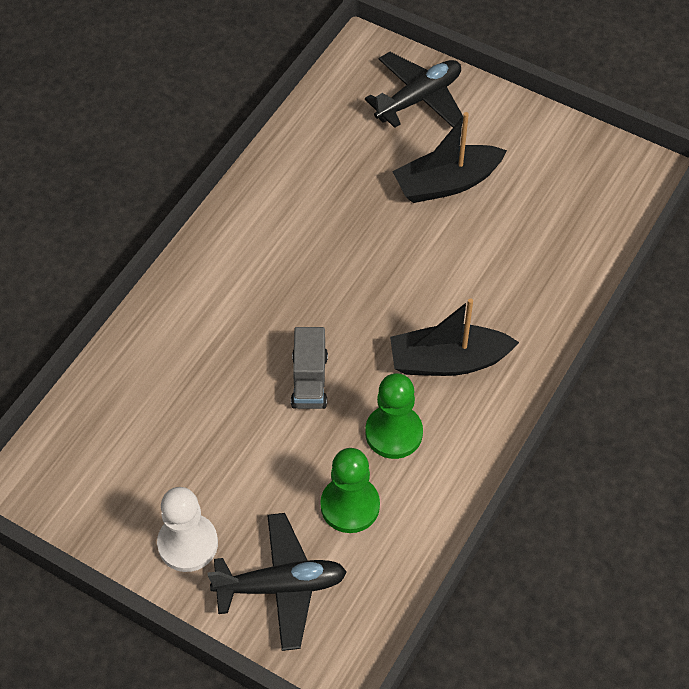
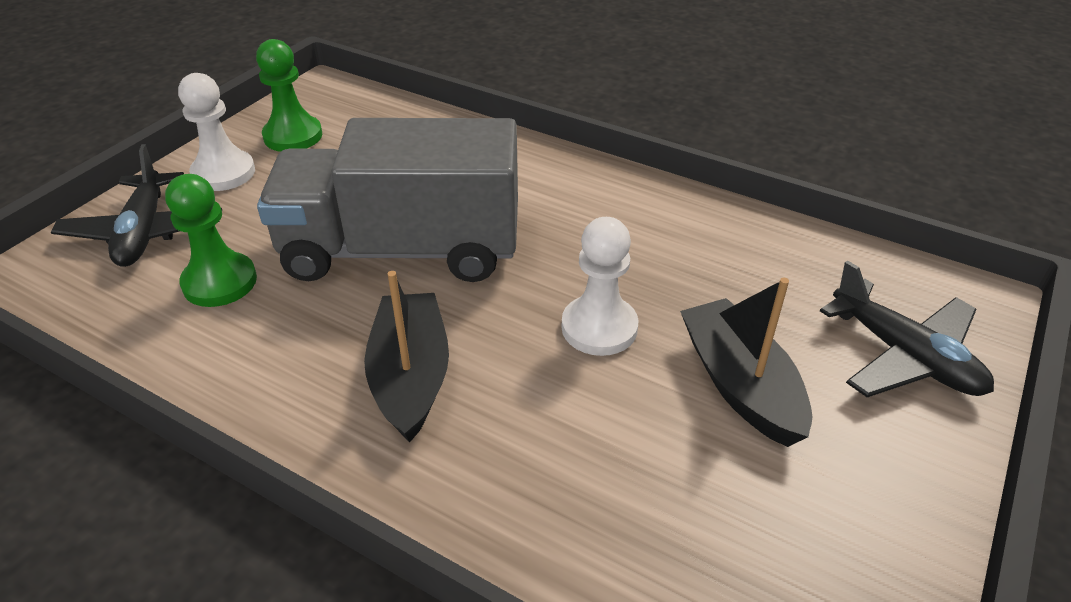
camera: 90 degrees right, 15 degrees down
grey truck [291,327,328,409] -> grey truck [257,118,518,282], size x2.48
green pawn [365,373,423,459] -> green pawn moved to [256,39,322,152]
none -> white pawn [562,217,638,356]

